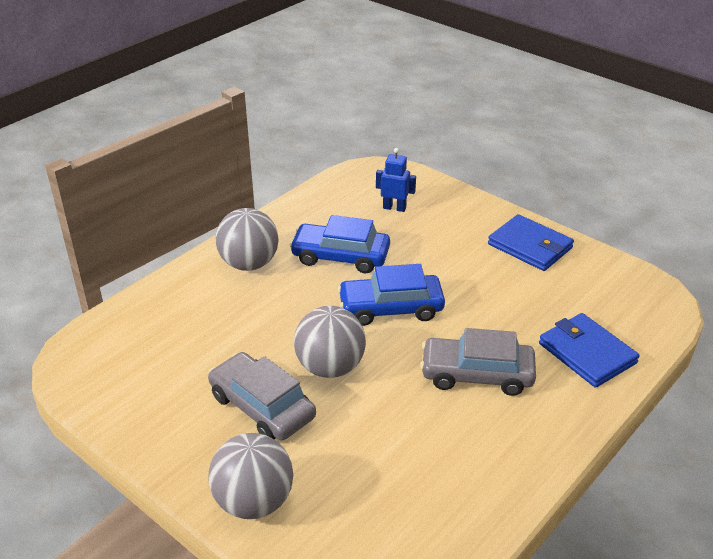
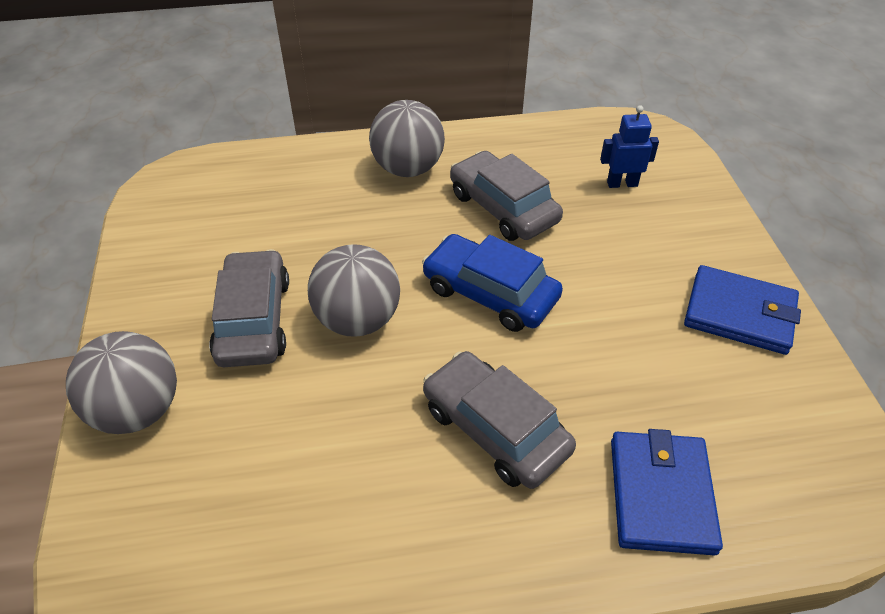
camera: 40 degrees right, 10 degrees up
blue car [289,215,390,273] -> grey car [450,151,563,241]
blue robot [376,148,416,212] -> blue robot turned 60 degrees counterclockwise [600,105,659,188]
blue wallet [488,214,574,271] -> blue wallet turned 60 degrees counterclockwise [684,265,801,355]

